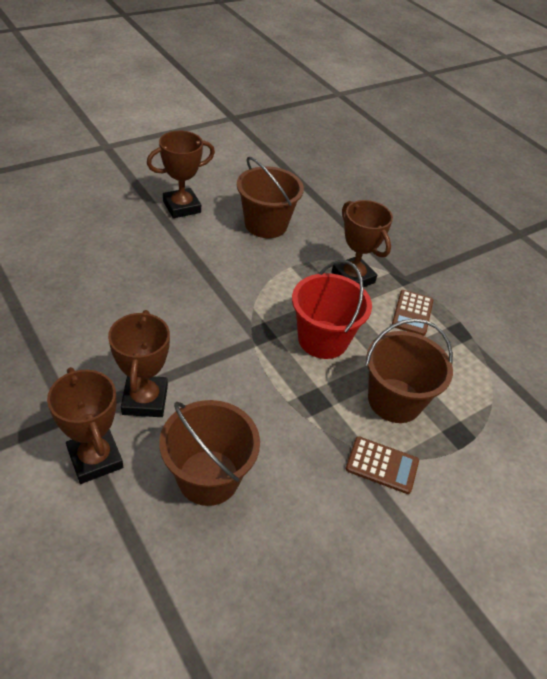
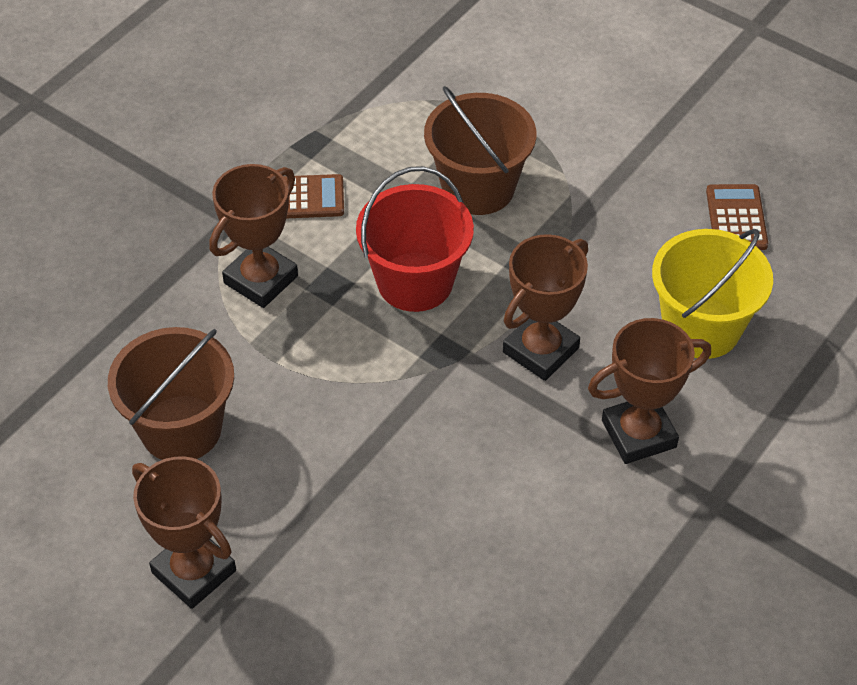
camera: 105 degrees left, 5 degrees up
brown trophy [47,367,123,484] -> brown trophy moved to [503,234,588,381]
brown bucket [159,400,260,506] -> yellow bucket [652,229,773,359]
brown calculator [346,436,419,494] -> brown calculator moved to [706,184,768,250]

